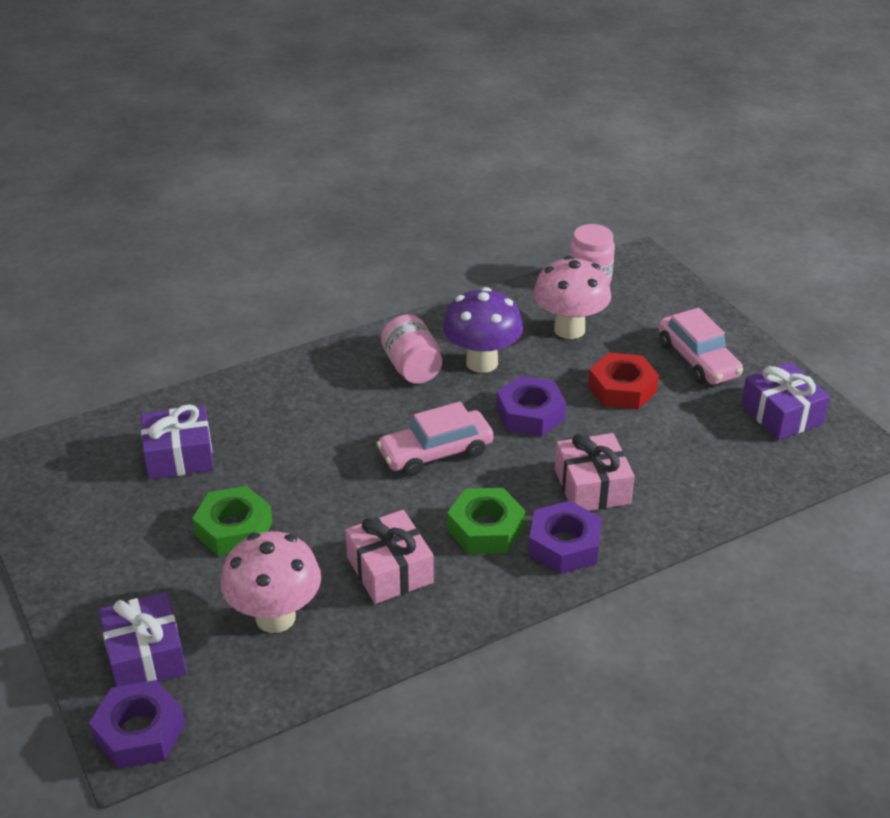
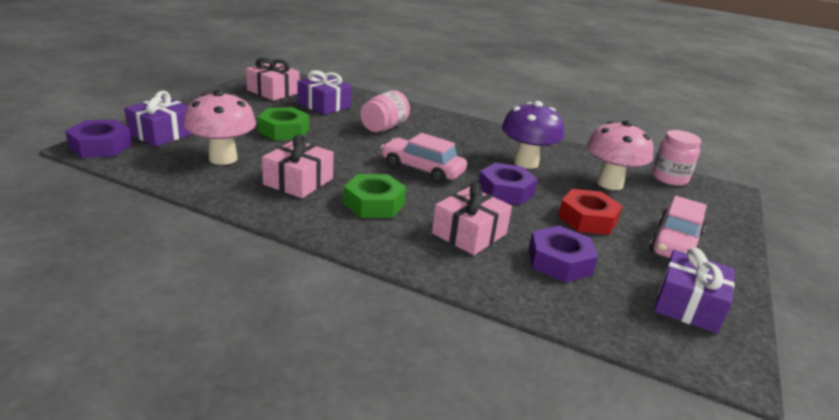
camera: 50 degrees right, 10 degrees down
pink jar [381,315,442,384] -> pink jar moved to [360,90,410,132]
purple nut [529,501,602,574] -> purple nut moved to [528,226,598,283]
none -> pink gift [246,58,300,101]

